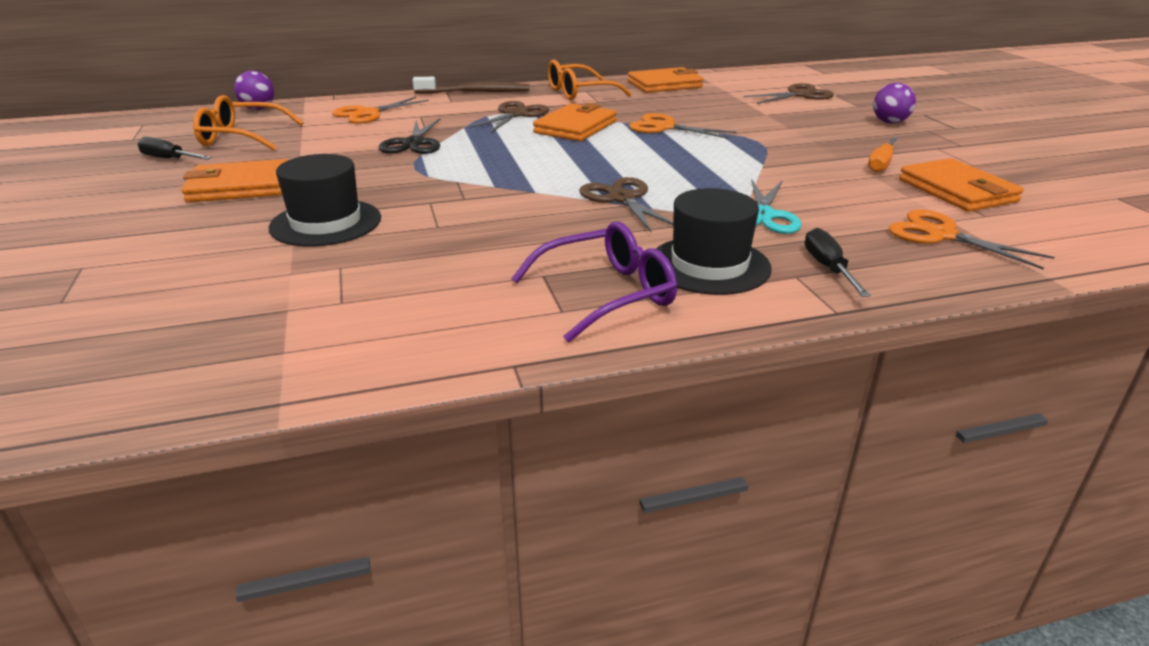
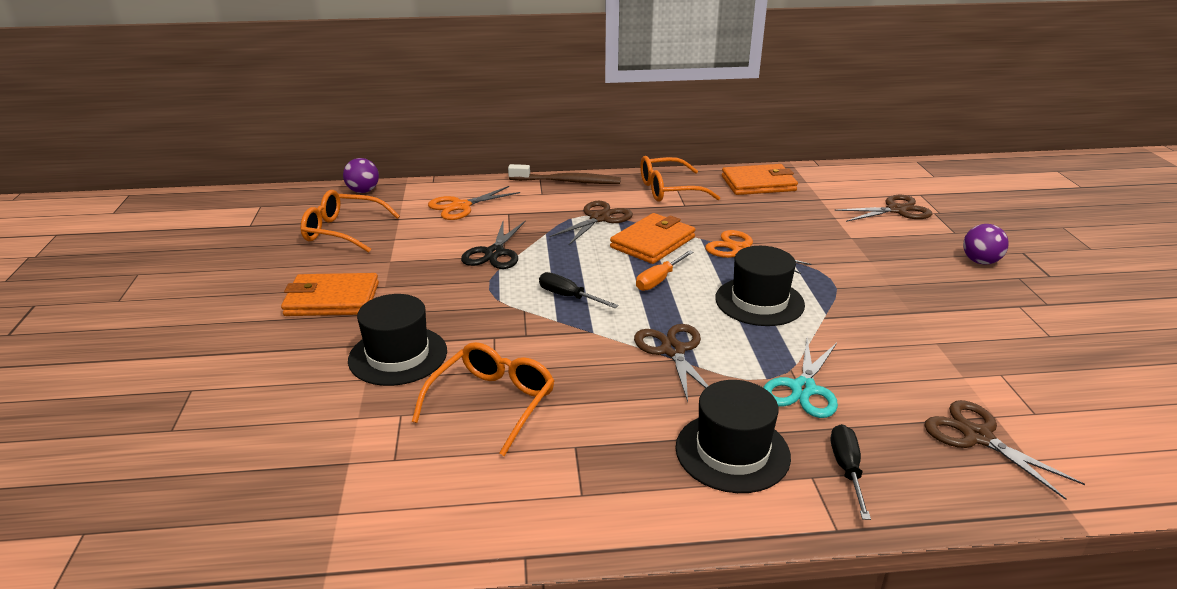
camera: 10 degrees right, 0 degrees up
black screwdriver [137,136,212,160] -> black screwdriver moved to [539,272,619,308]
purple glasses [511,221,677,343] -> none
orange screwdriver [868,137,898,172] -> orange screwdriver moved to [636,250,693,291]
orange scissors [889,209,1055,270] -> brown scissors [924,400,1085,500]
orange wallet [899,158,1024,212] -> none
none -> orange glasses [412,342,554,456]
none -> black hat [715,246,805,326]

